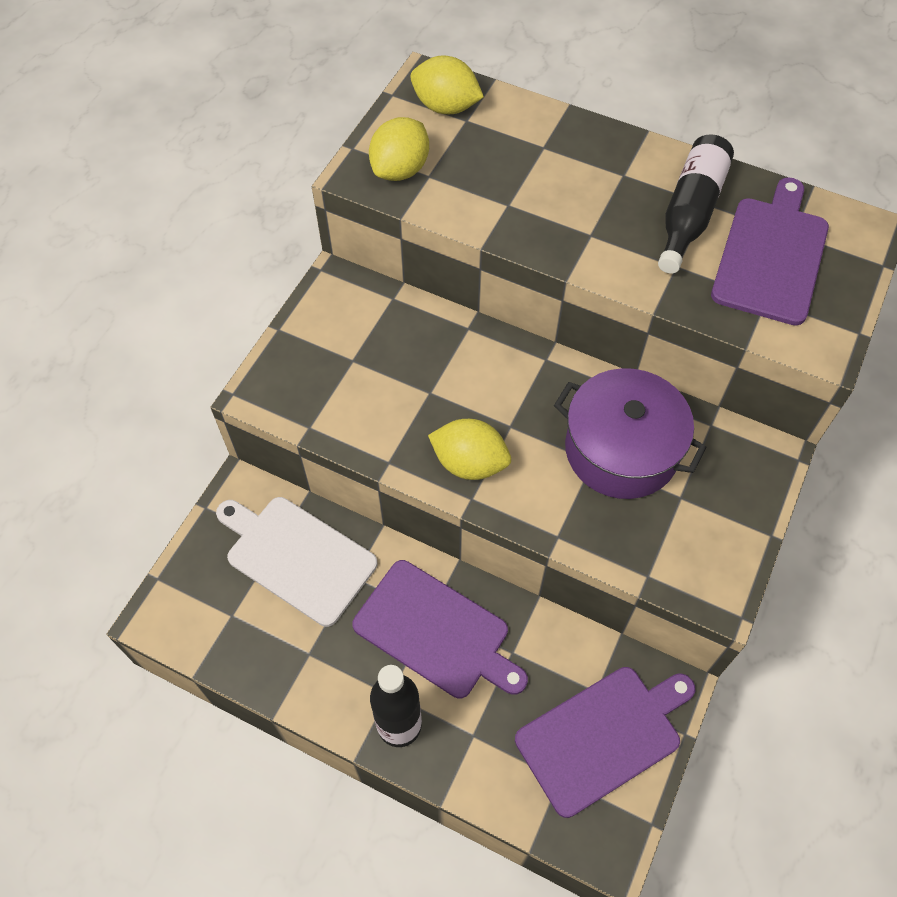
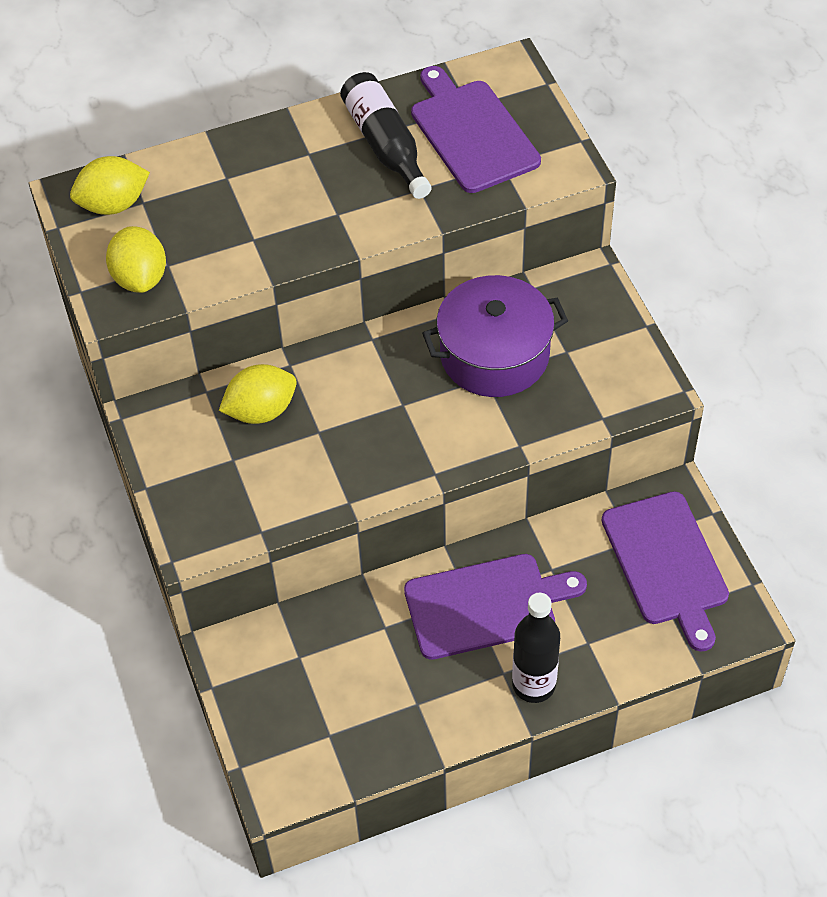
camera: 45 degrees left, 5 degrees down
white cutting board [216,497,377,627] -> none
yellow lemon [428,419,511,480] -> yellow lemon moved to [219,364,297,424]
purple cutting board [515,667,695,818] -> purple cutting board turned 150 degrees clockwise [602,491,729,652]

